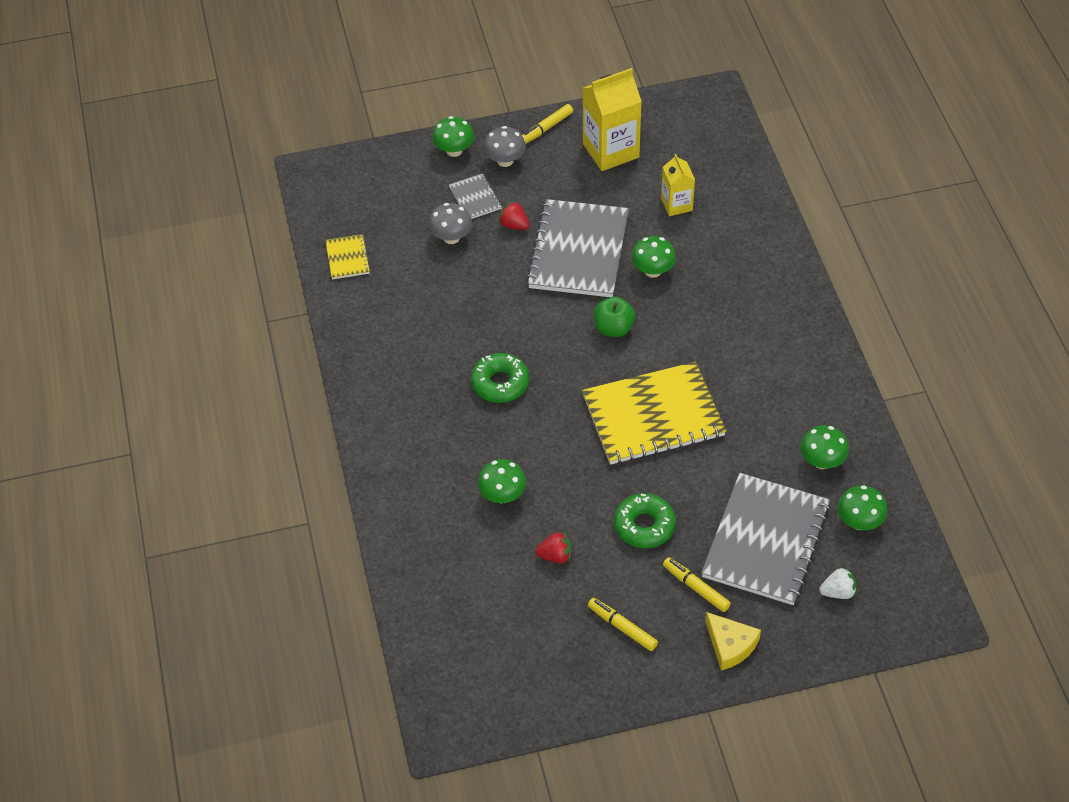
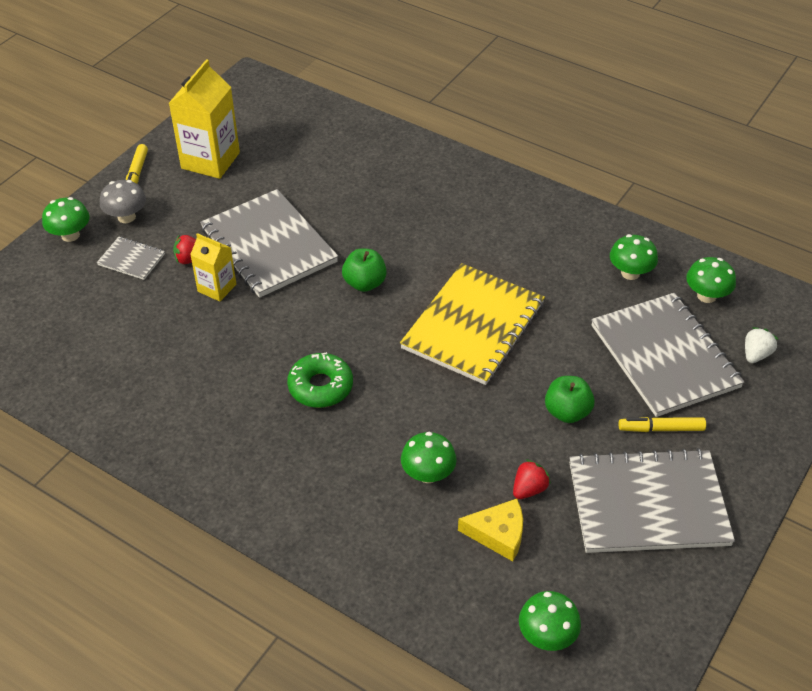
camera: 45 degrees left, 5 degrees down
yellow notebook [325,234,371,279] -> none
grey mushroom [429,203,472,244] -> none
yellow marker [588,598,658,651] -> grey notebook [569,448,735,553]
green donut [614,493,676,548] -> green apple [545,376,595,423]
green mushroom [631,236,676,278] -> green mushroom moved to [519,591,581,651]
yellow carton [661,154,695,216] -> yellow carton moved to [190,233,236,302]
yellow cheese [705,612,761,671] -> yellow cheese moved to [458,499,523,561]

